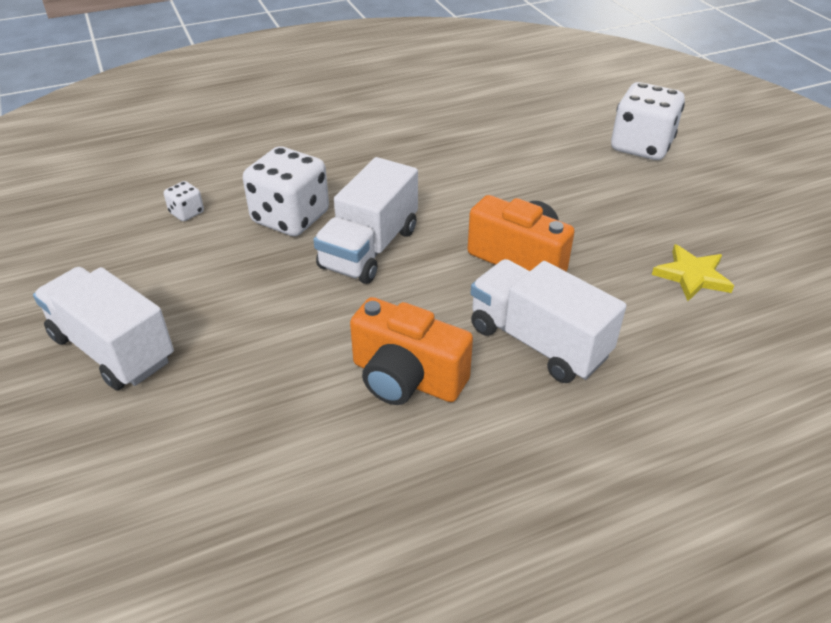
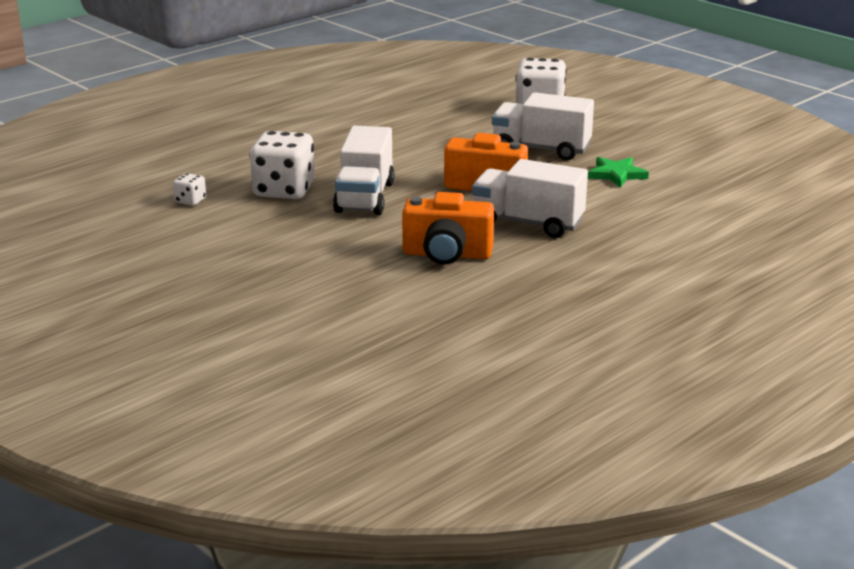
camera: 20 degrees left, 15 degrees down
white truck [33,267,174,390] -> white truck moved to [492,92,594,160]
yellow star [652,244,734,301] -> green star [588,157,649,188]

